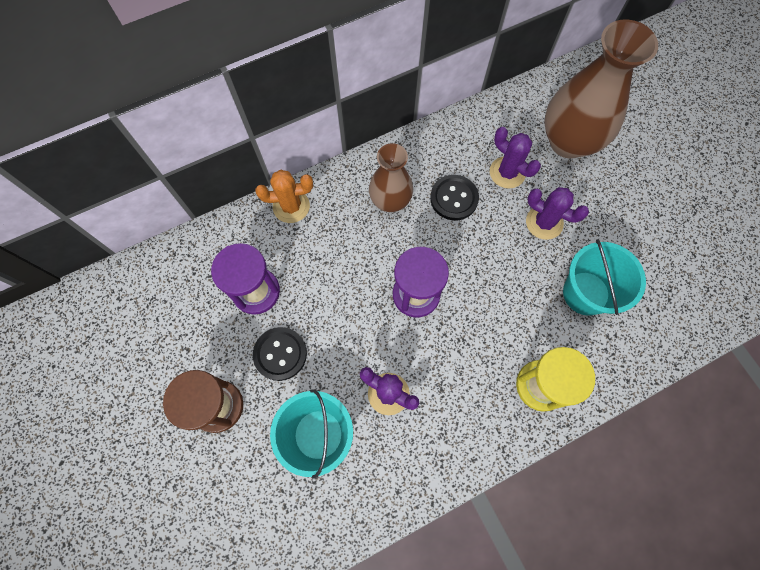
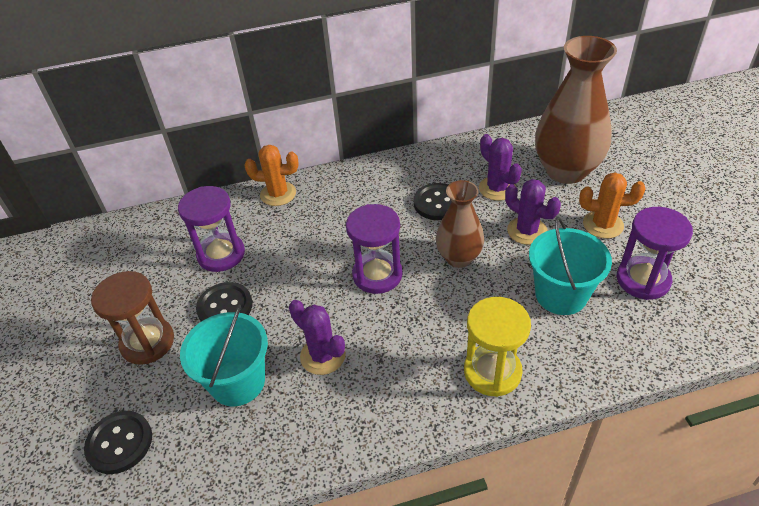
camera: 15 degrees right, 25 degrees down
brown vase [369,143,413,212] -> brown vase moved to [436,180,484,268]
none -> black button [84,411,152,474]
none -> orange cactus [579,172,645,239]
none -> purple hourglass [617,207,693,300]

